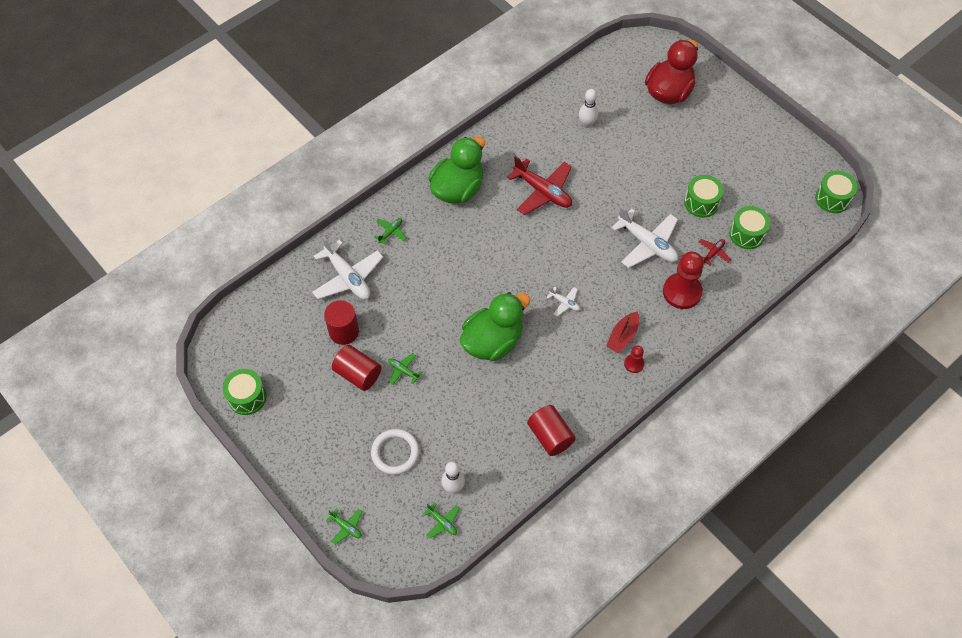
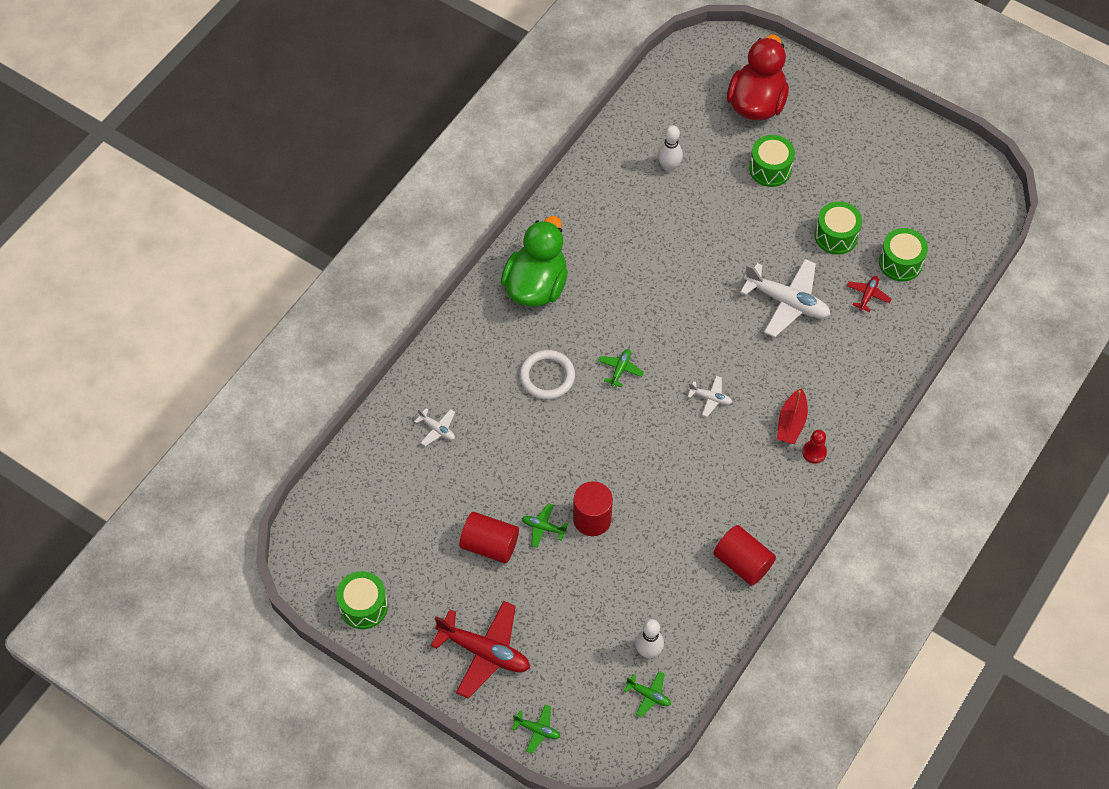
camera: 15 degrees left, 0 degrees up
white plane [312,236,383,300] -> white plane [414,408,455,446], size x0.47
red cylinder [324,300,359,345] -> red cylinder moved to [573,481,613,536]
white ring [371,429,419,475] -> white ring moved to [519,350,575,400]
green plane [374,218,406,245] -> green plane moved to [598,349,644,387]
green duck [460,292,530,361] -> none
red plane [507,156,572,215] -> red plane moved to [431,601,530,698]
red pawn [663,252,704,309] -> none
green drum [815,171,858,213] -> green drum moved to [749,135,795,187]

